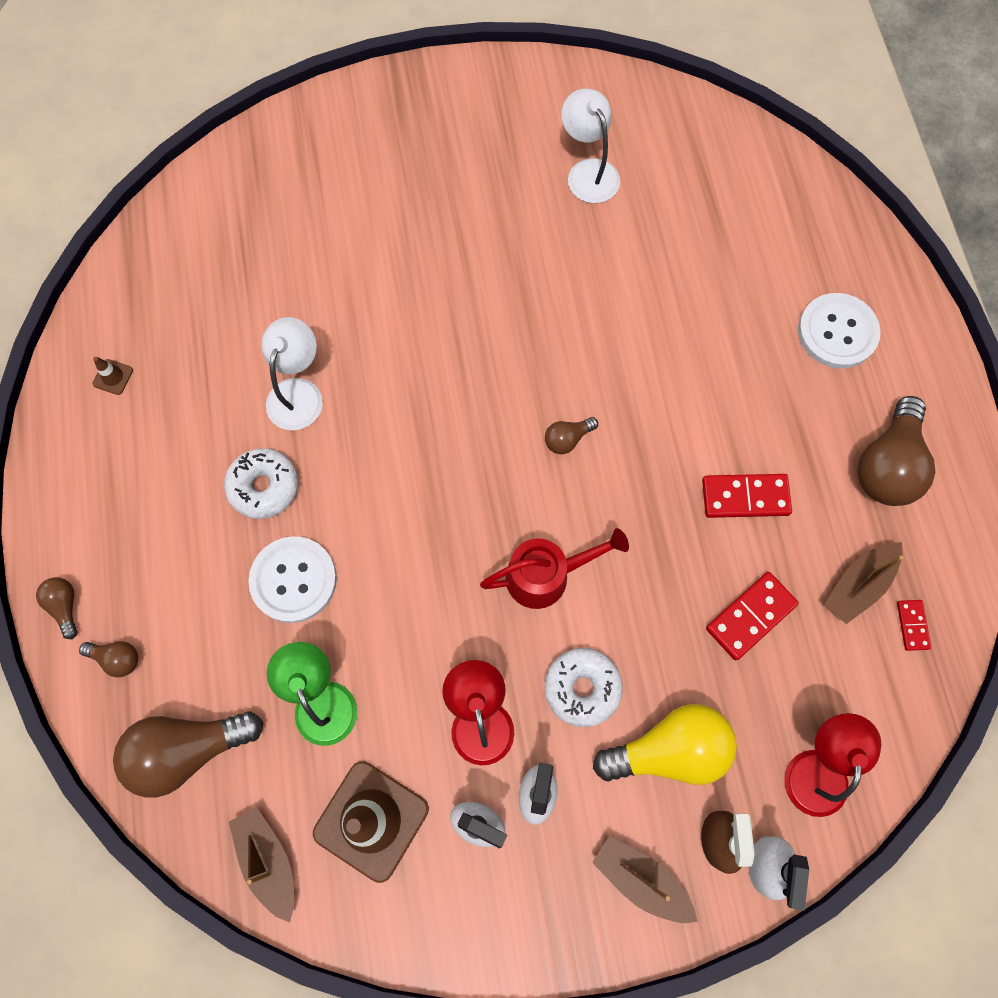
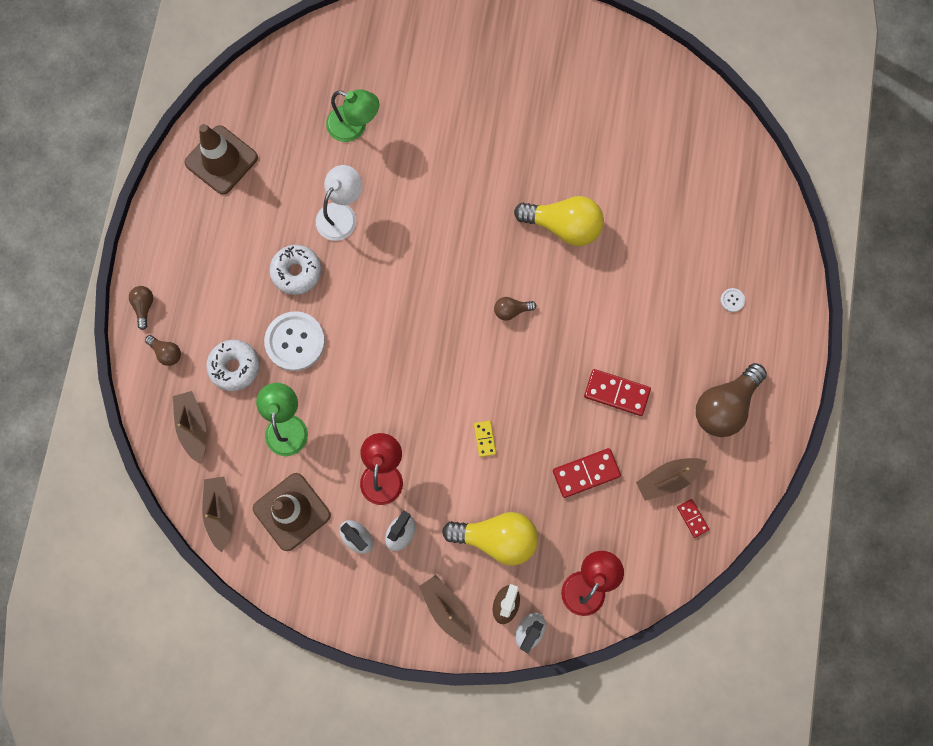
camera: 20 degrees right, 5 degrees up
brown traffic cone [92,357,133,395] -> brown traffic cone [184,124,258,195], size x2.45
brown light bulb [113,711,263,797] -> brown boat [173,391,206,463]
red watering can [480,528,629,609] -> none
white donut [544,648,623,727] -> white donut moved to [206,340,260,391]
white lamp [561,89,620,203] -> none
white button [798,293,881,368] -> white button [720,288,745,312], size x0.41
red domino [897,600,931,651] -> red domino turned 45 degrees counterclockwise [677,499,709,538]
none -> green lamp [326,89,379,142]
none -> yellow domino [474,420,496,457]
none -> yellow light bulb [514,196,604,246]

